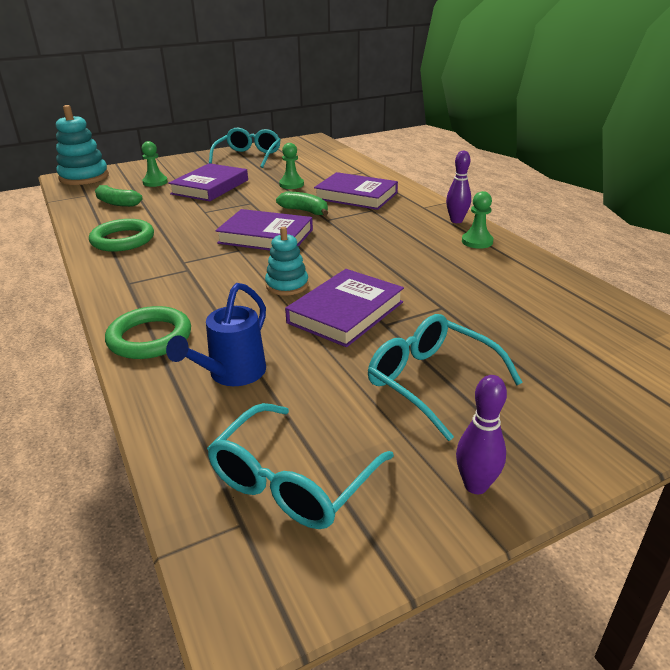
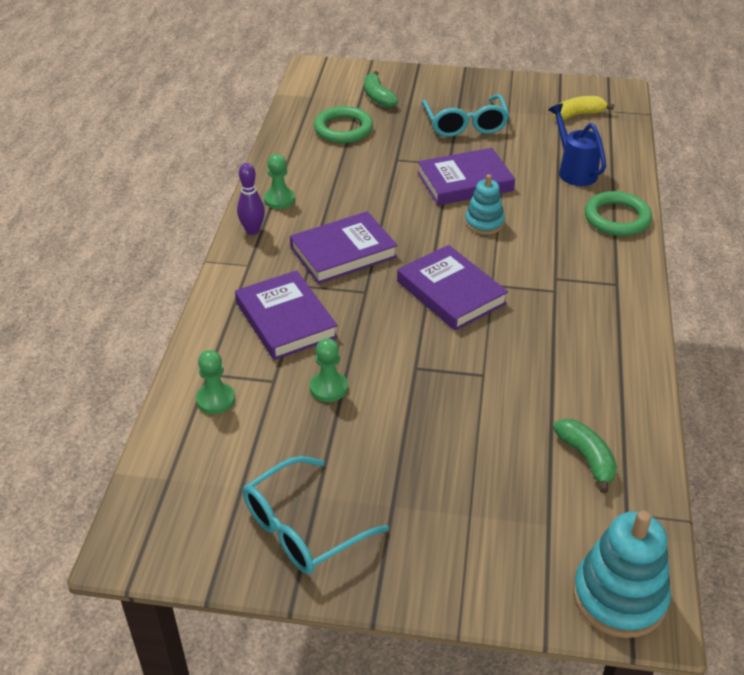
camera: 145 degrees left, 10 degrees up
green ring [89,219,154,252] -> green ring moved to [314,106,373,143]
green pawn [142,141,168,187] -> green pawn moved to [196,350,235,414]
blue watering can [166,283,266,386] -> blue watering can turned 90 degrees counterclockwise [548,103,606,186]
purple book [168,163,248,201] -> purple book moved to [290,211,398,284]
turquoise glasses [207,403,394,529] -> yellow banana [553,96,614,120]
green banana [276,192,328,216] -> green banana moved to [364,71,398,108]
purple bowling pin [456,375,507,494] -> none

